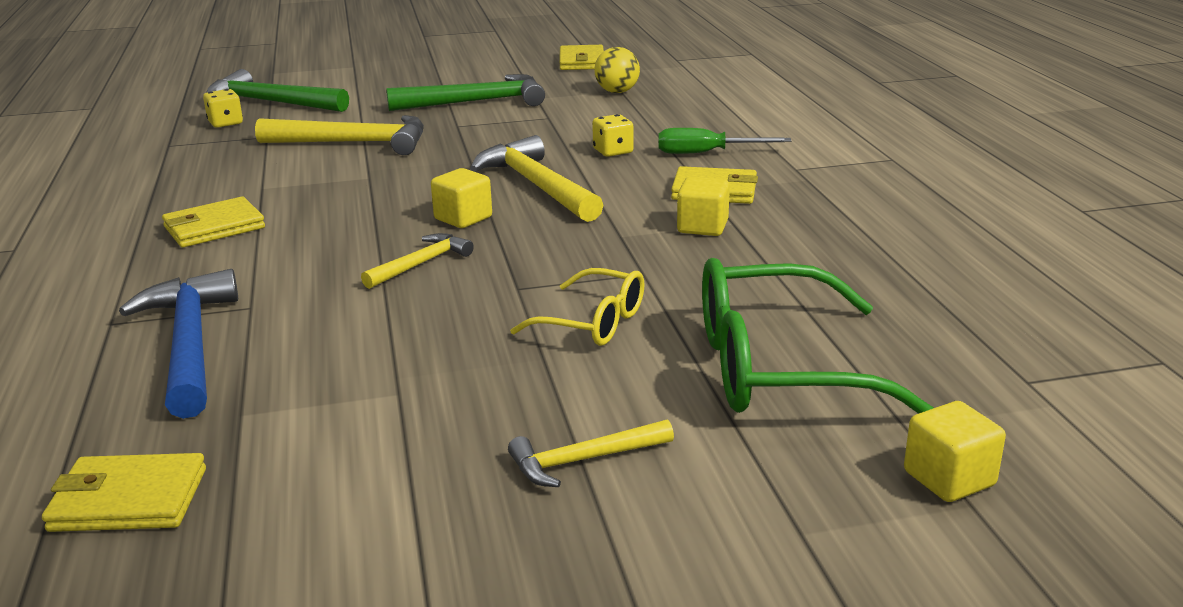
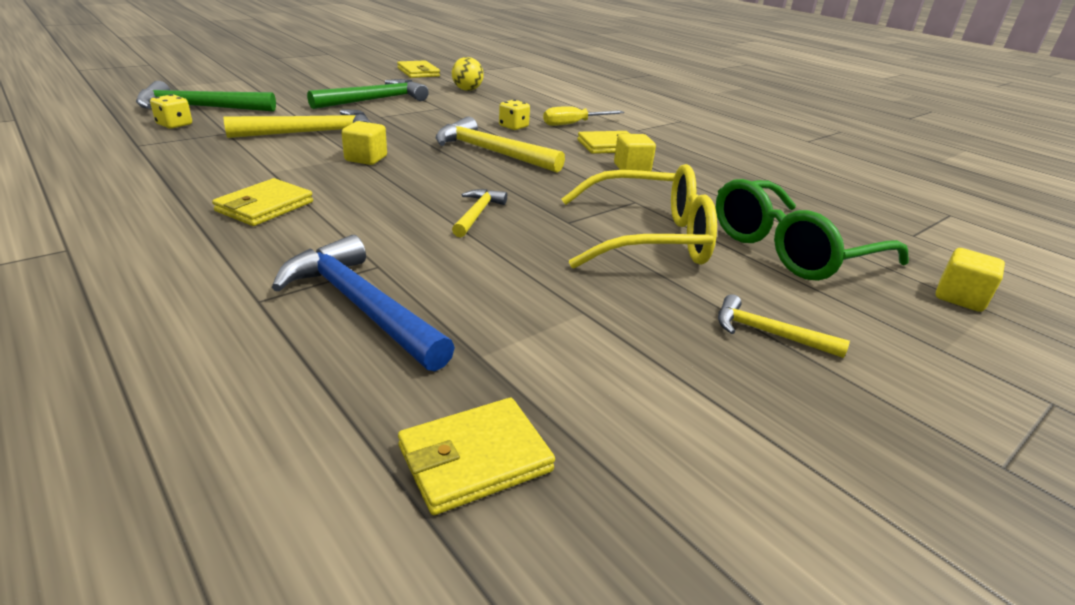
camera: 30 degrees left, 5 degrees up
yellow cube [431,168,492,228] -> yellow cube moved to [341,121,387,165]
yellow hammer [508,419,674,487] -> yellow hammer turned 75 degrees clockwise [718,294,850,358]
yellow glasses [510,268,644,346] -> yellow glasses [562,164,717,269], size x1.79
green screwdriver [658,128,791,154] -> yellow screwdriver [543,106,624,126]

